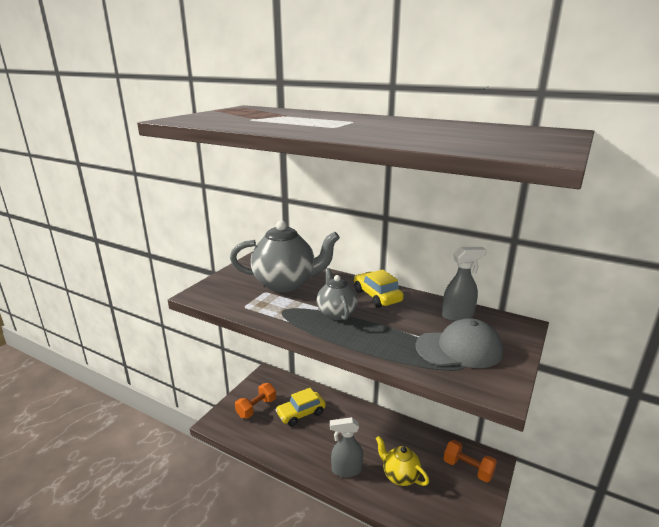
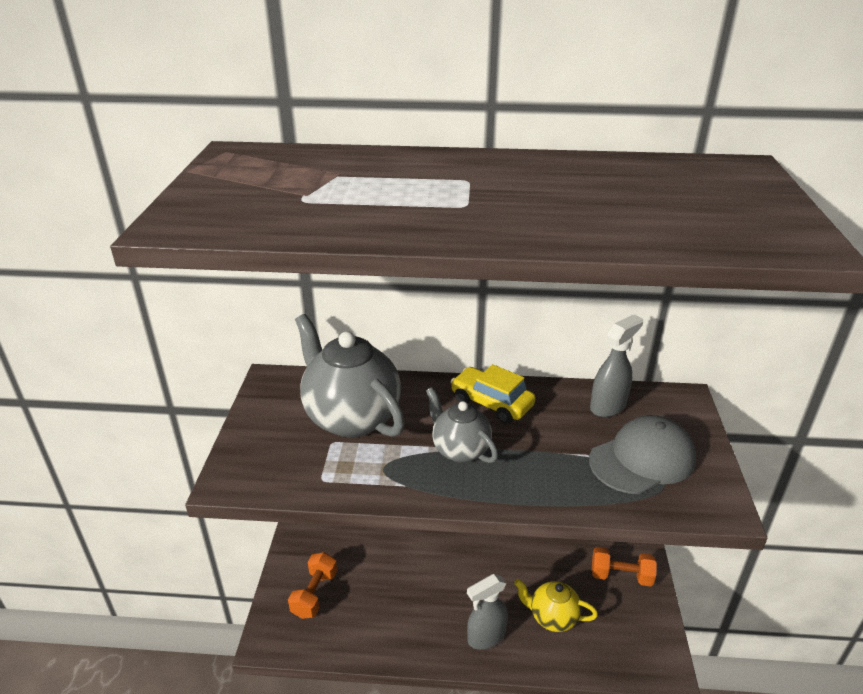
camera: 25 degrees left, 10 degrees up
grey teapot [230,220,340,292] -> grey teapot turned 105 degrees counterclockwise [295,314,405,438]
yellow car [275,388,326,426] -> none

